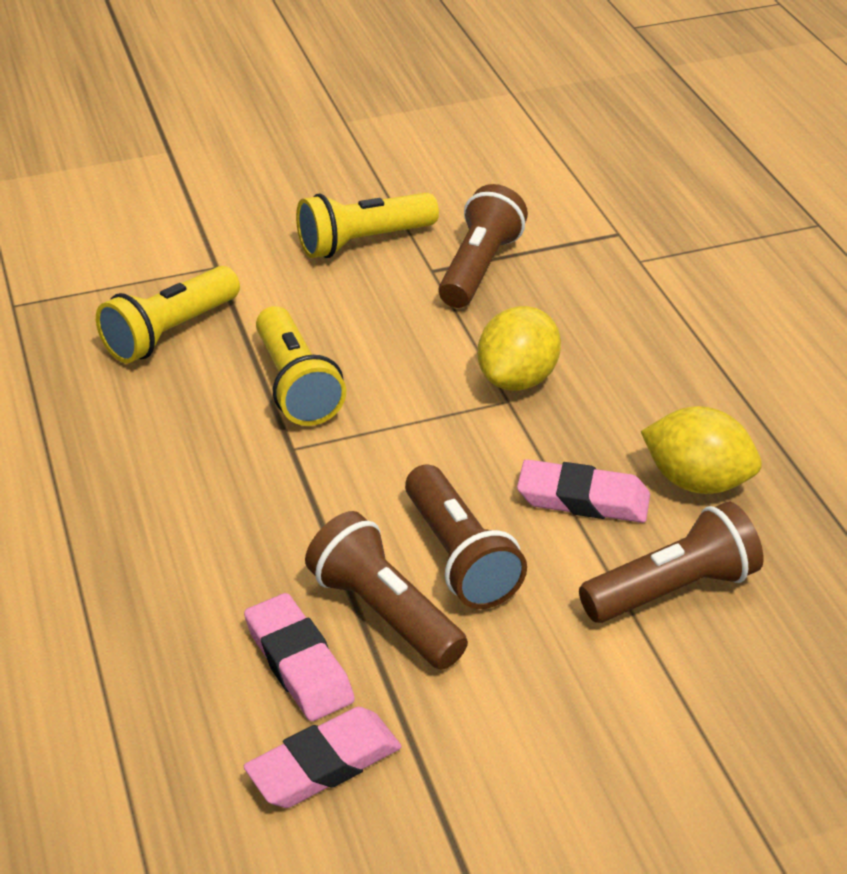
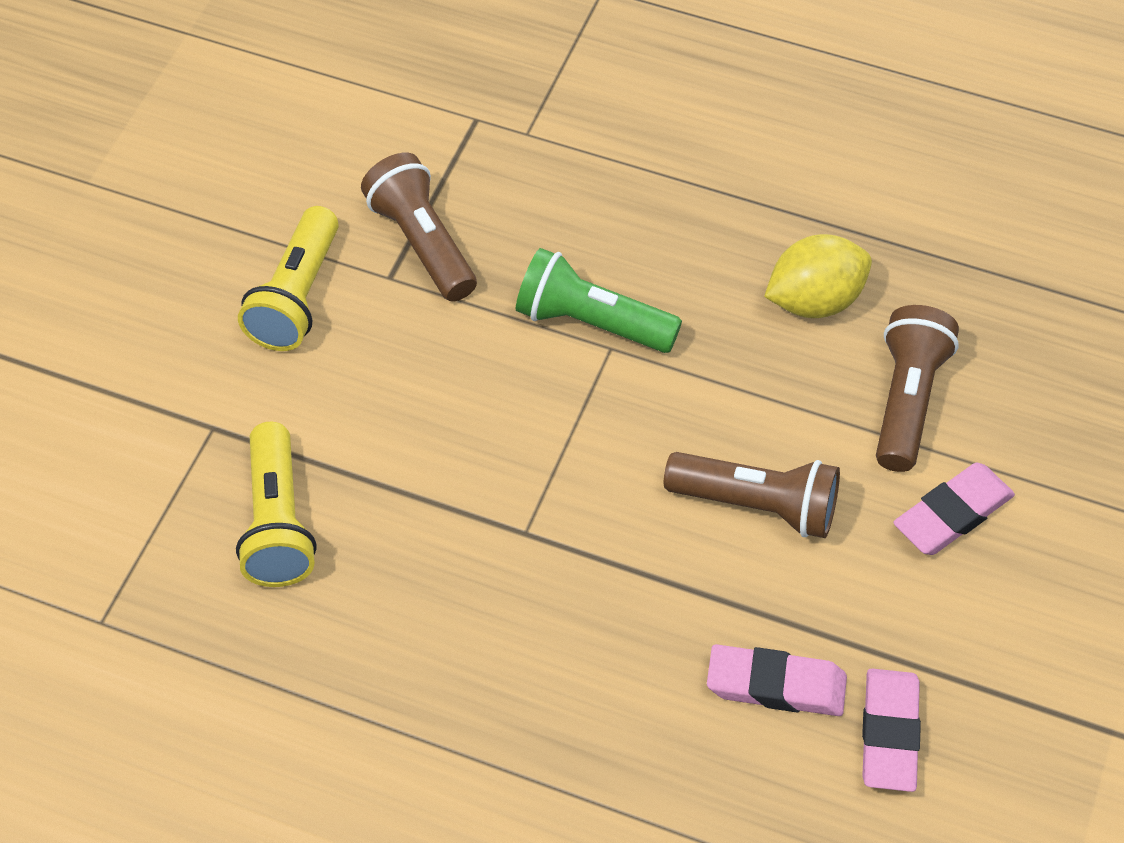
camera: 50 degrees left, 15 degrees up
yellow flashlight [256,306,346,426] -> none
brown flashlight [305,511,468,670] -> none
yellow lemon [478,306,561,391] -> green flashlight [516,248,682,353]
pink eraser [517,459,650,523] -> pink eraser moved to [893,463,1015,555]

